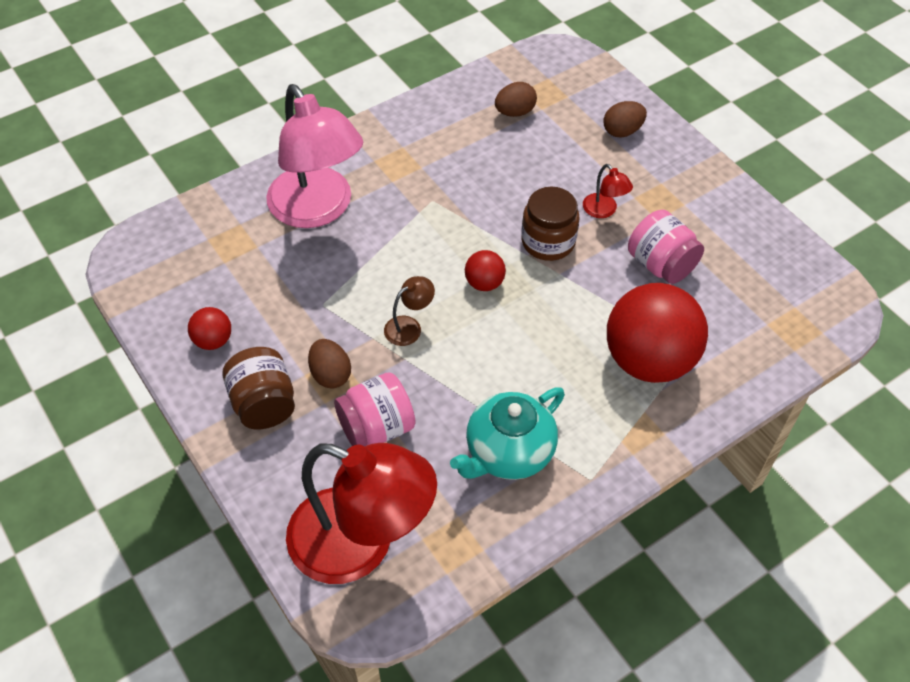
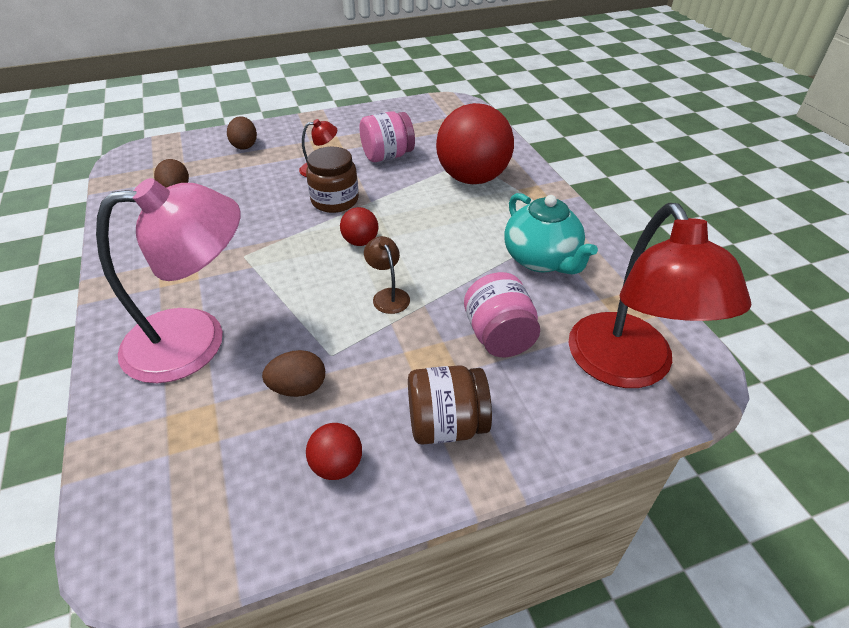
camera: 75 degrees left, 10 degrees down
red lamp [286,443,437,584] -> red lamp turned 135 degrees clockwise [569,203,751,388]
brown egg [308,339,351,389] -> brown egg moved to [262,350,325,397]

